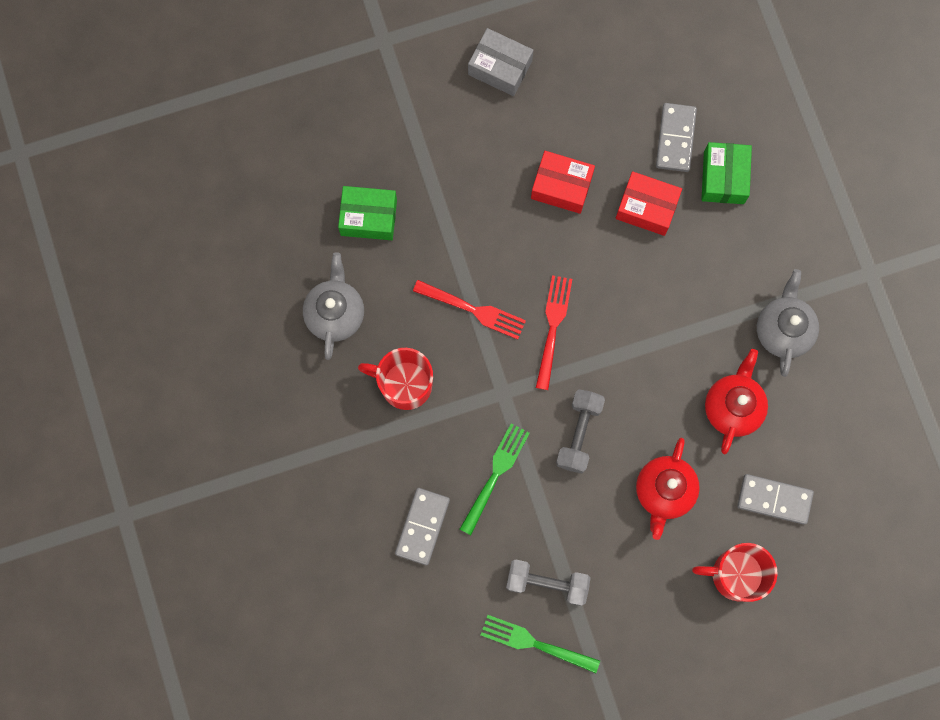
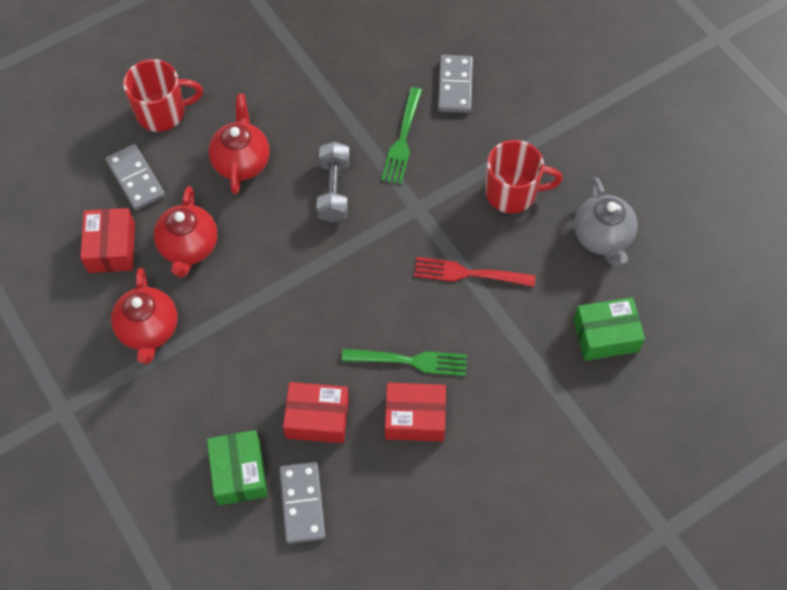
camera: 165 degrees right, 15 degrees down
grey box [468,28,533,96] -> none
green fork [481,615,600,673] -> green fork moved to [342,349,467,376]
grey dumbbell [506,560,591,606] -> none
red fork [536,275,572,390] -> none
grey domino [737,474,814,525] -> grey domino turned 60 degrees clockwise [105,144,165,211]
grey teapot [757,269,819,377] -> red teapot [111,268,178,364]
none -> red box [80,208,135,273]

